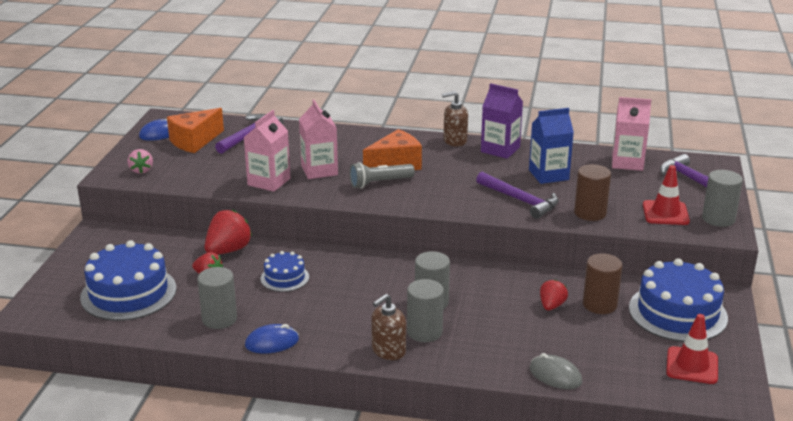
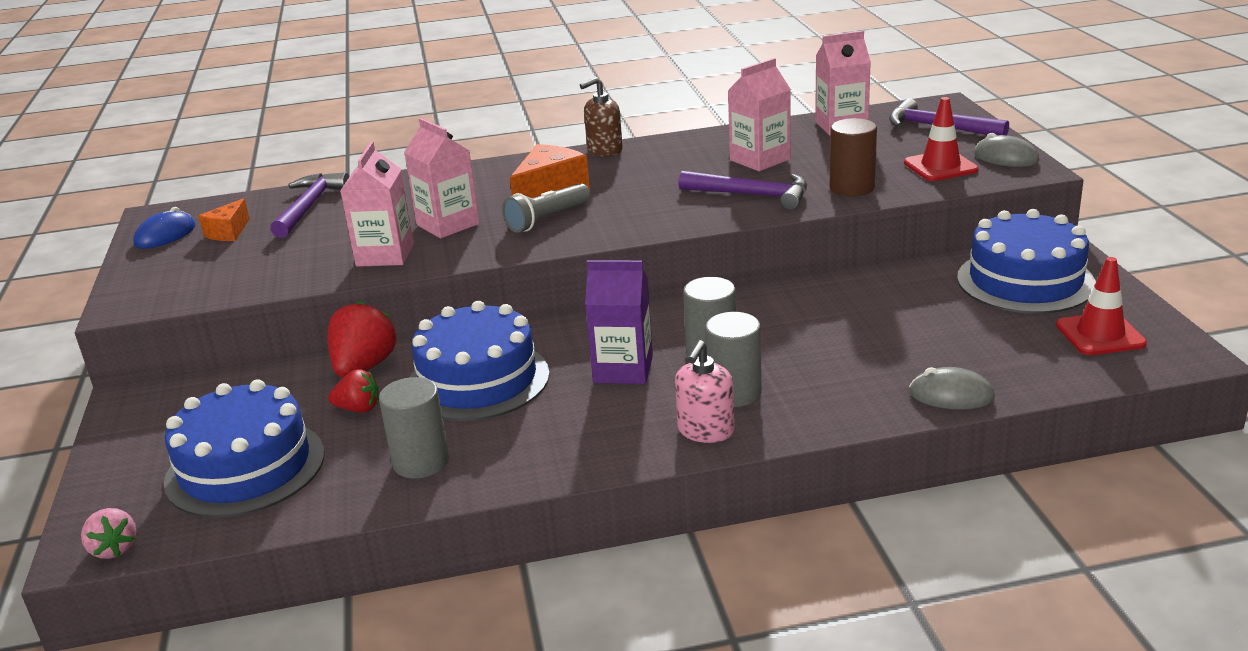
camera: 20 degrees left, 0 degrees up
pink strawberry [128,149,153,174] -> pink strawberry moved to [81,508,136,559]
orange cheese [167,108,224,153] -> orange cheese [199,198,250,241], size x0.59
blue mouse [245,324,299,353] -> none
blue cake [260,251,309,292] -> blue cake [409,301,550,421], size x1.89
brown soap dispenser [371,294,406,360] -> pink soap dispenser [675,340,735,443]
purple carton [481,83,523,159] -> purple carton moved to [585,260,653,384]
blue carton [529,108,574,184] -> pink carton [728,58,791,171]
red strawberry [540,279,568,311] -> none
brown cylinder [583,253,623,314] -> none
grey cylinder [702,170,743,227] -> grey mouse [974,133,1039,167]

